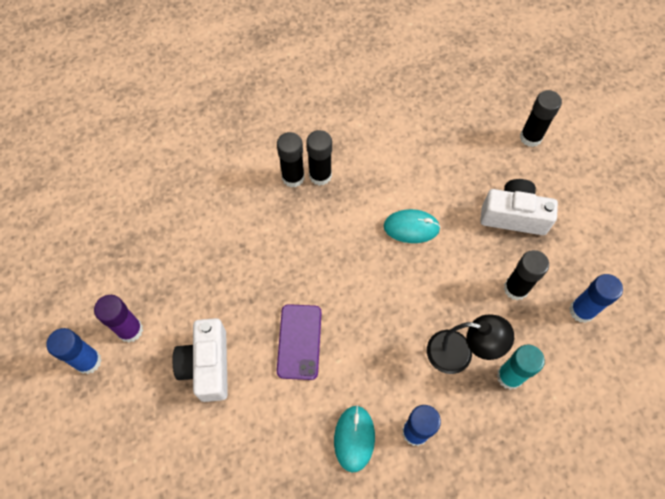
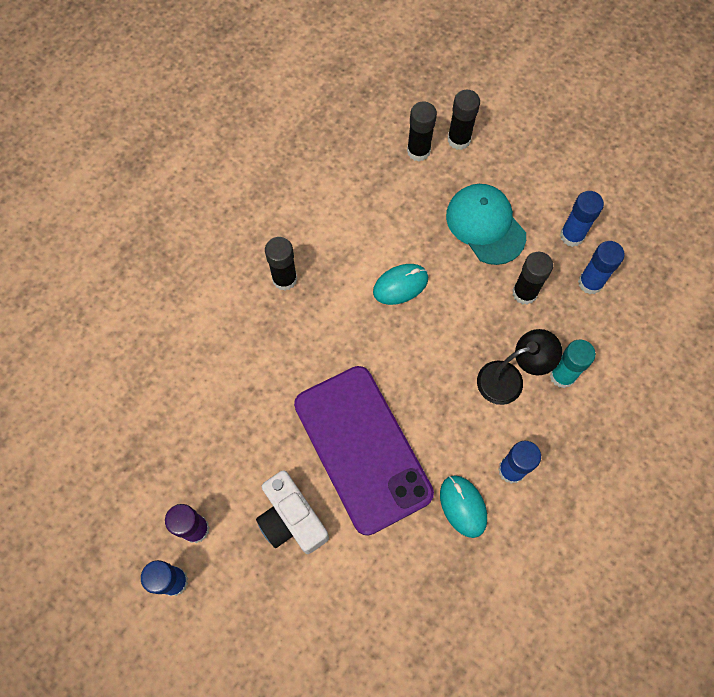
camera: 30 degrees left, 5 degrees up
black glue stick [277,132,305,187] -> black glue stick moved to [407,102,437,161]
purple phone [277,304,322,380] -> purple phone [294,366,434,536], size x1.99
white camera [480,179,558,235] -> turquoise cap [446,184,526,265]
none -> blue glue stick [560,191,604,247]

